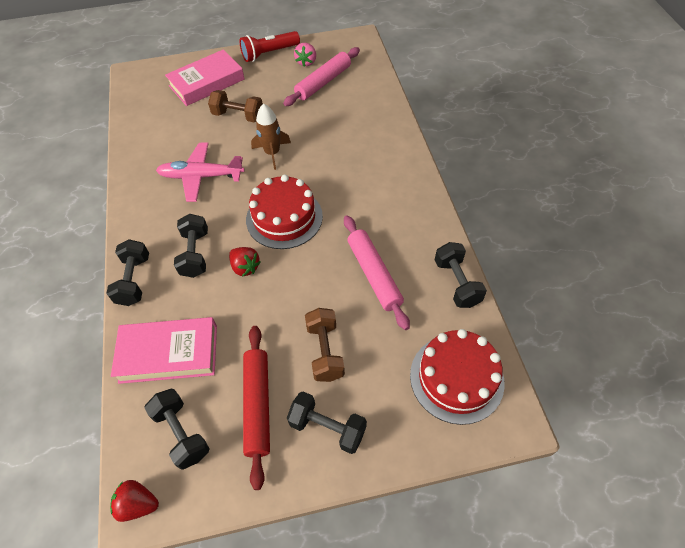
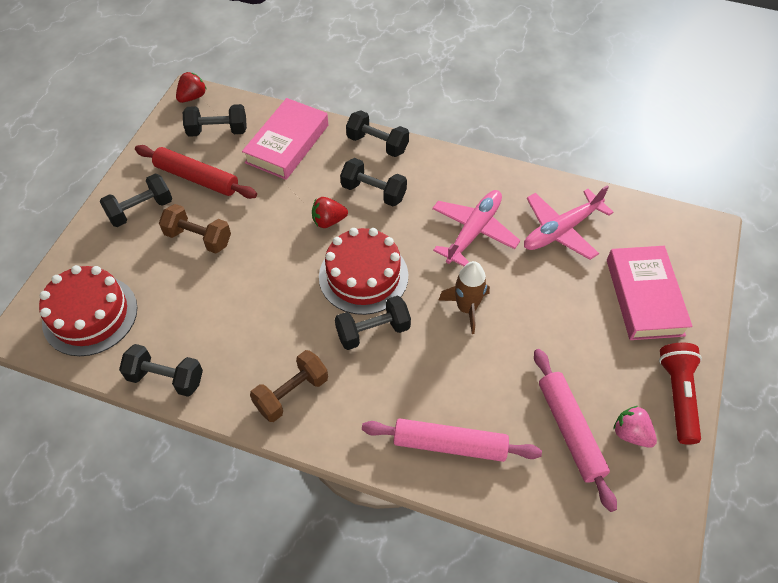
camera: 120 degrees right, 0 degrees up
brown dumbbell [208,90,263,122] -> brown dumbbell moved to [250,350,328,422]
pink rolling pin [344,215,410,330] -> pink rolling pin moved to [362,418,542,462]
none -> black dumbbell [335,296,411,350]
none -> pink plane [524,185,614,260]

